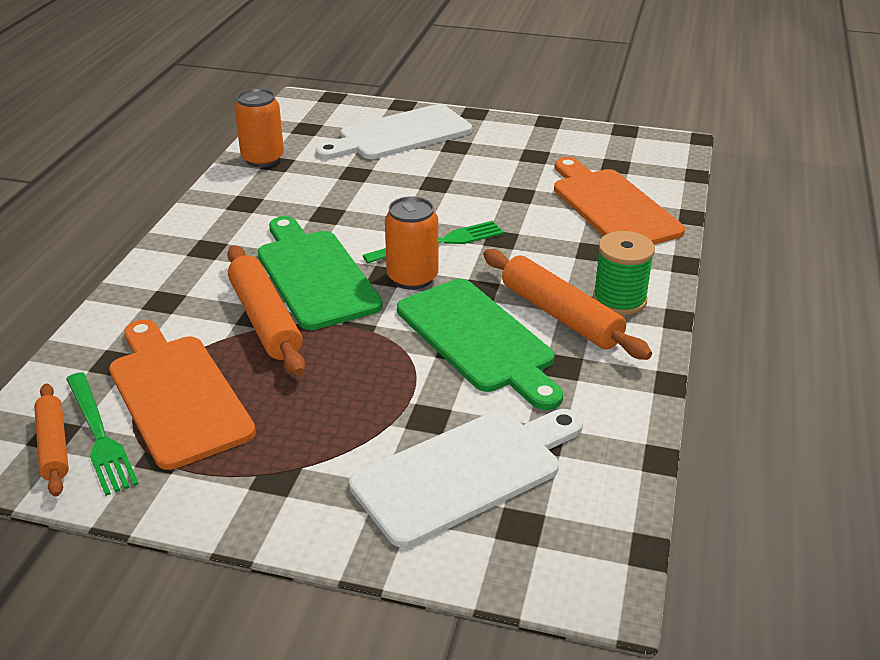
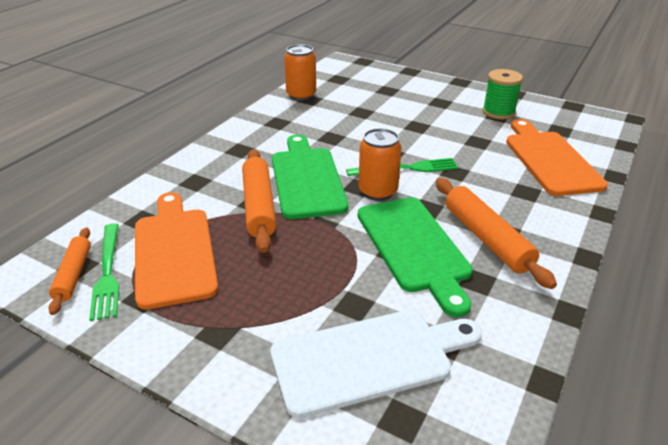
camera: 15 degrees right, 0 degrees up
white cutting board [315,104,472,159] -> none
green spool [593,231,655,315] -> green spool moved to [483,69,523,119]

